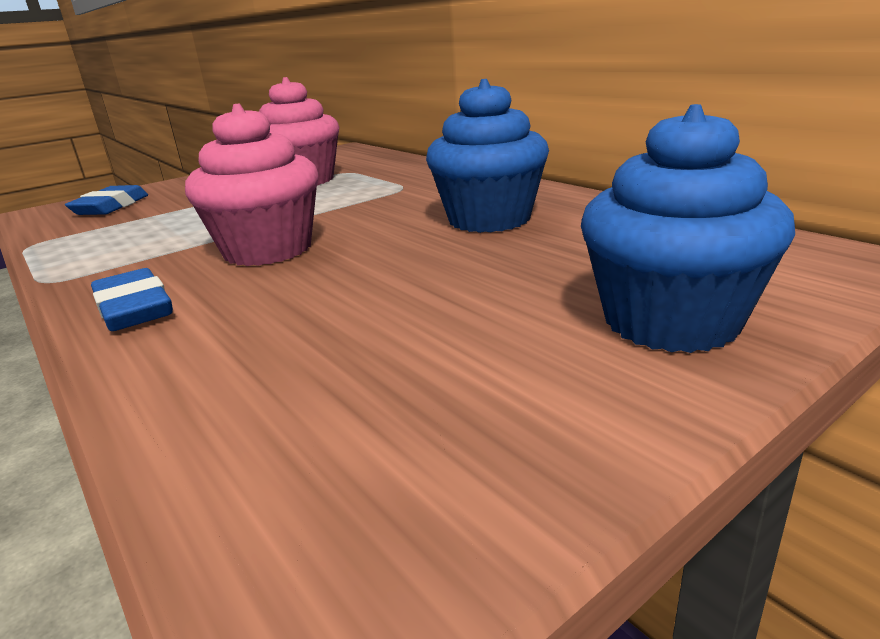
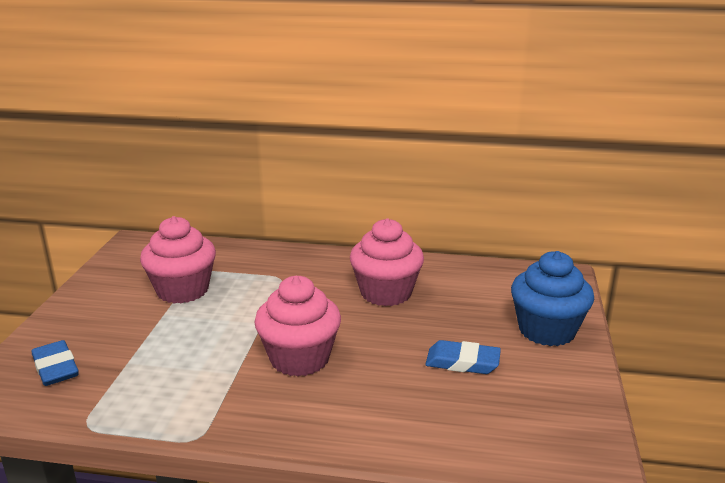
camera: 45 degrees left, 0 degrees up
blue eraser [91,268,173,331] -> blue eraser moved to [425,340,501,374]
blue cupcake [426,79,549,233] -> pink cupcake [350,218,424,306]

